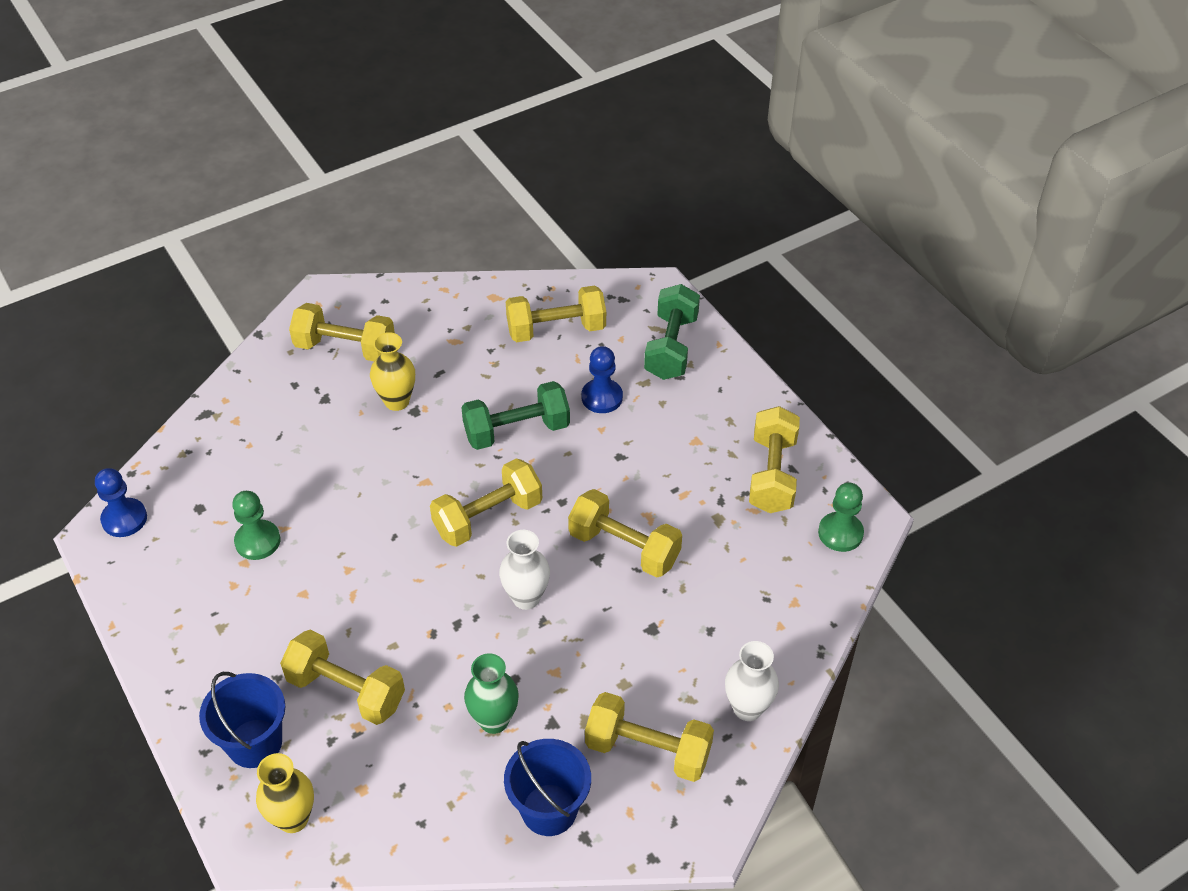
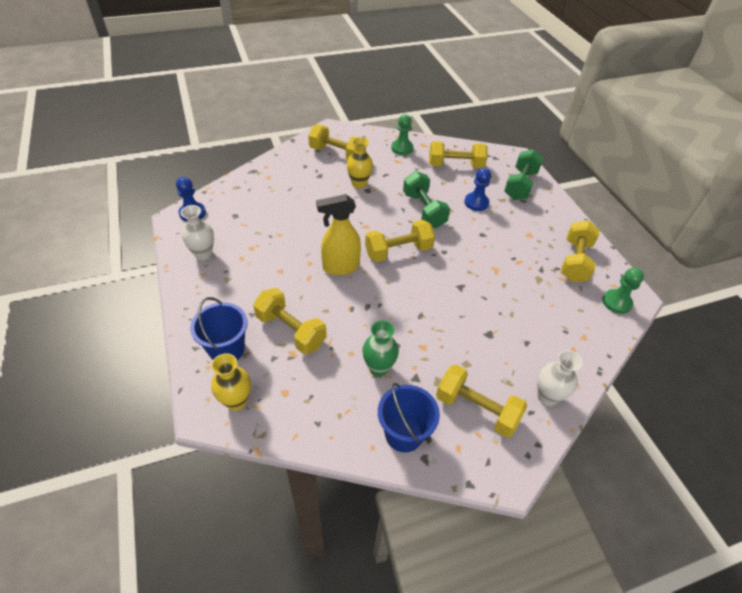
camera: 10 degrees right, 0 degrees up
green pawn [232,491,280,560] -> green pawn moved to [391,114,413,155]
green dumbbell [461,381,570,450] -> green dumbbell turned 75 degrees clockwise [403,171,450,228]
white vase [499,530,550,610] -> white vase moved to [180,205,214,260]
yellow dumbbell [568,489,682,578] -> none
none -> yellow spray bottle [316,194,361,275]

